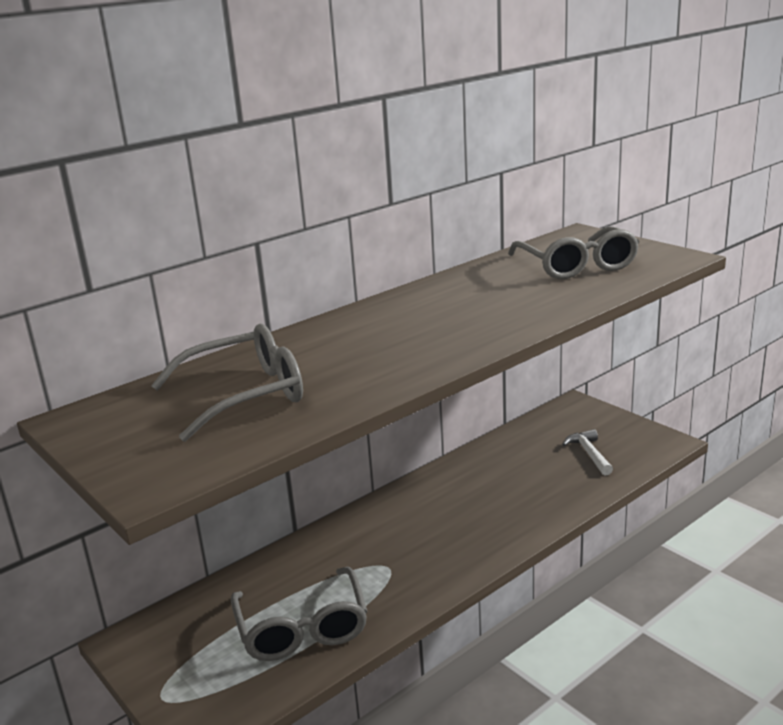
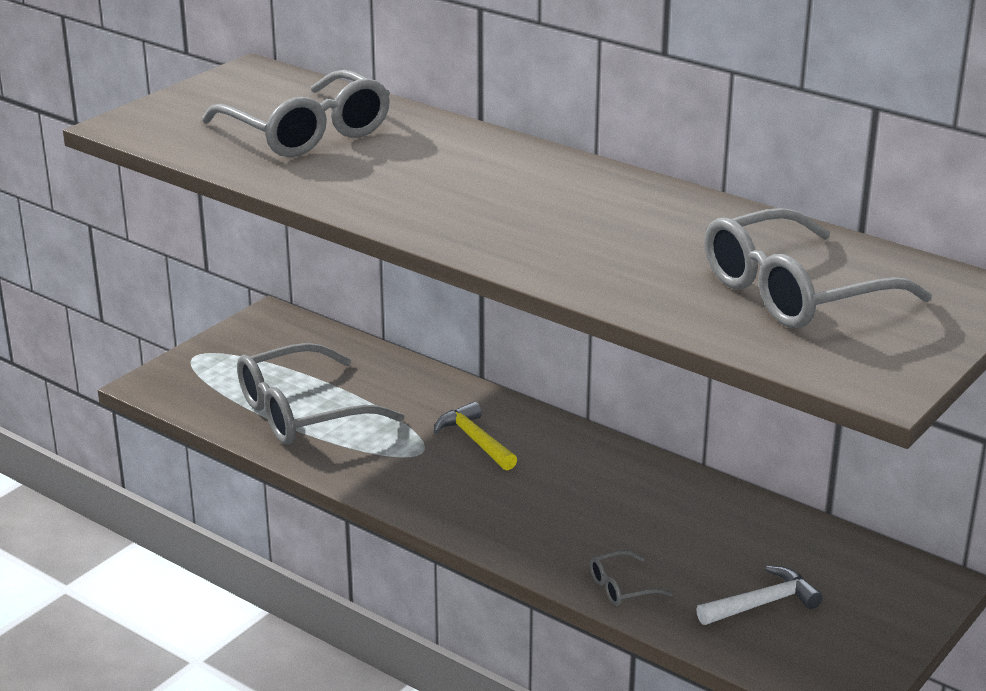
camera: 75 degrees right, 5 degrees up
none -> yellow hammer [434,402,517,471]
none -> grey glasses [590,550,673,606]

